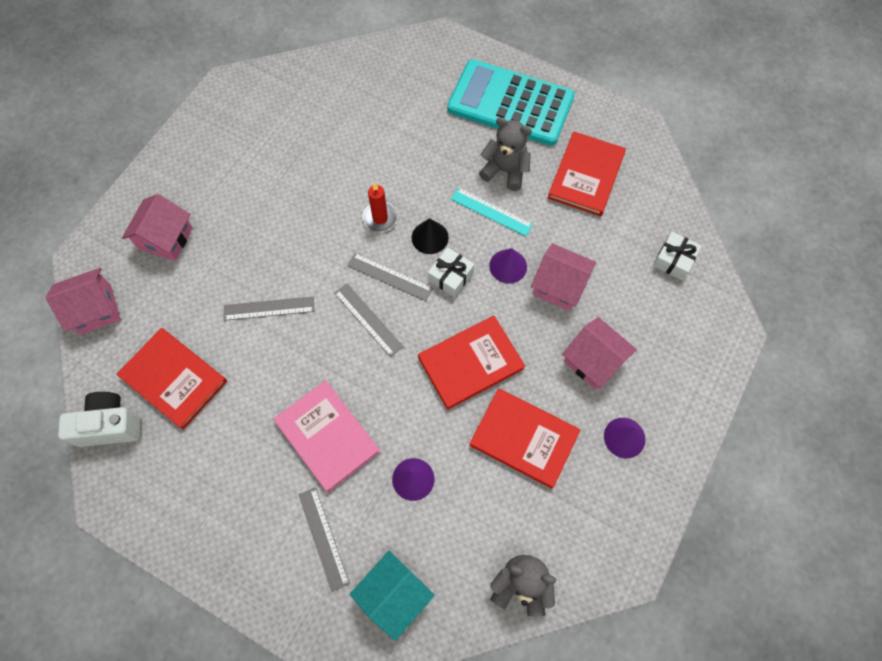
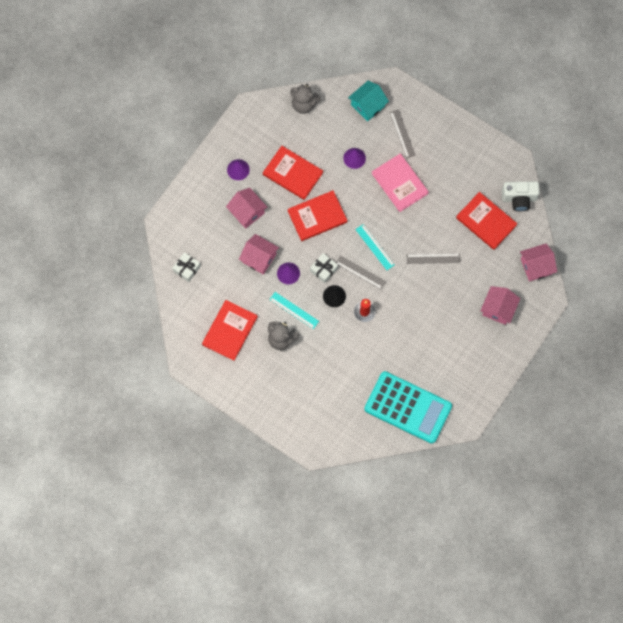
camera: 175 degrees left, 5 degrees up
grey ruler [334,283,404,357] -> turquoise ruler [355,224,394,270]
turquoise calculator [448,59,575,146] -> turquoise calculator moved to [364,371,452,444]

